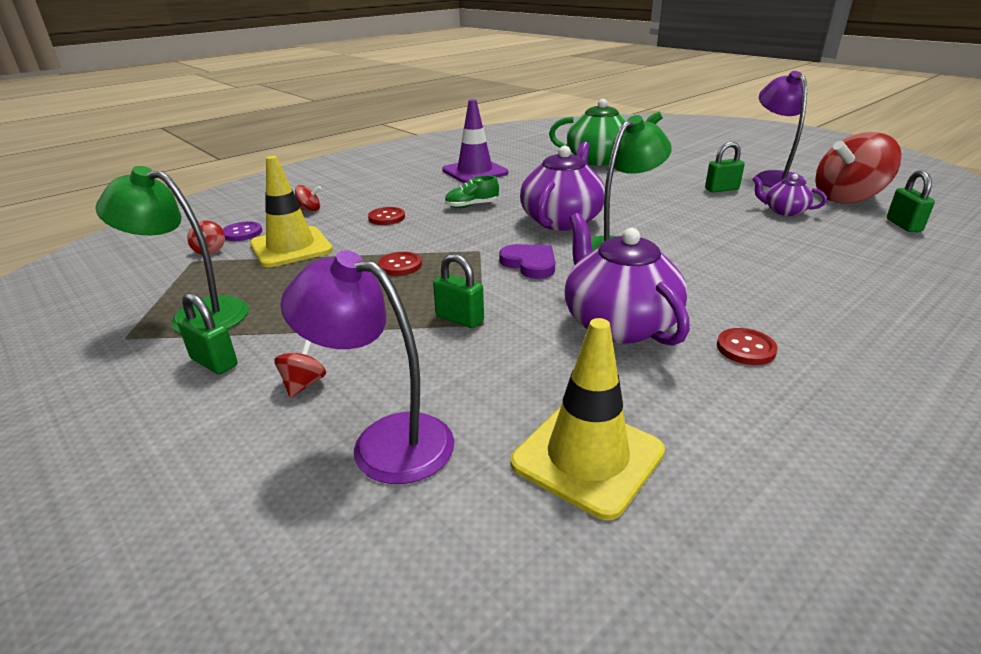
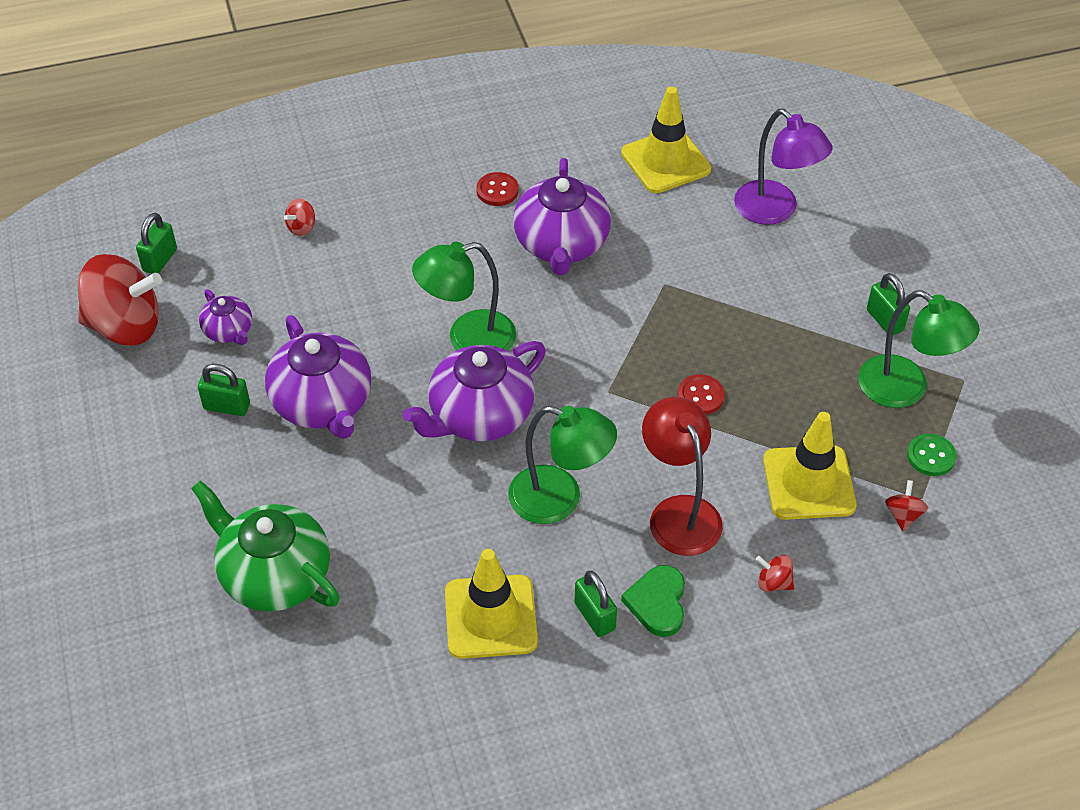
camera: 155 degrees left, 20 degrees up
purple button [223,221,262,241] -> none
red spinning top [274,340,326,398] -> red spinning top moved to [284,199,315,236]
red button [368,207,405,225] -> red lamp [642,397,723,556]
green padlock [433,254,484,328] -> green padlock moved to [574,571,617,637]
purple traffic cone [442,99,508,183] -> yellow traffic cone [445,549,538,659]
green shoe [444,176,499,208] -> green lamp [508,406,617,524]
purple heart [499,244,555,279] -> none
purple lamp [756,71,807,187] -> none
none -> purple teapot [265,315,371,439]
none -> green heart [621,565,685,637]
none -> green button [907,434,956,476]

